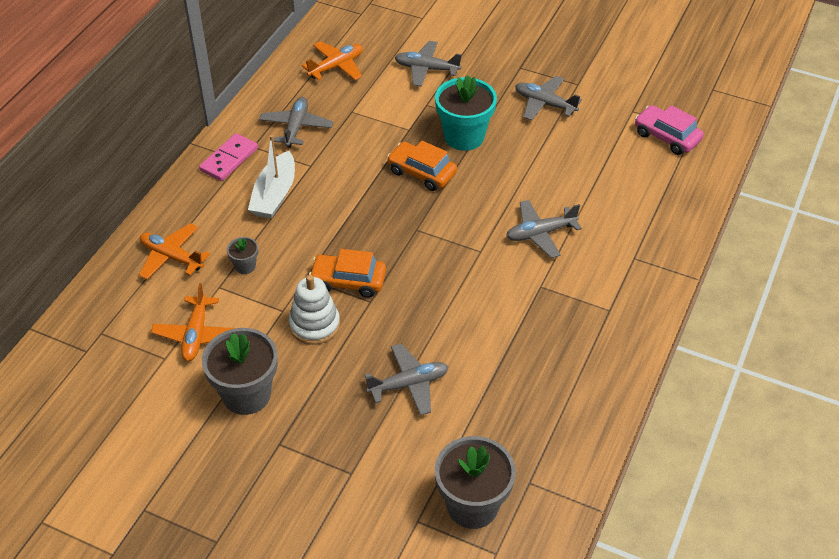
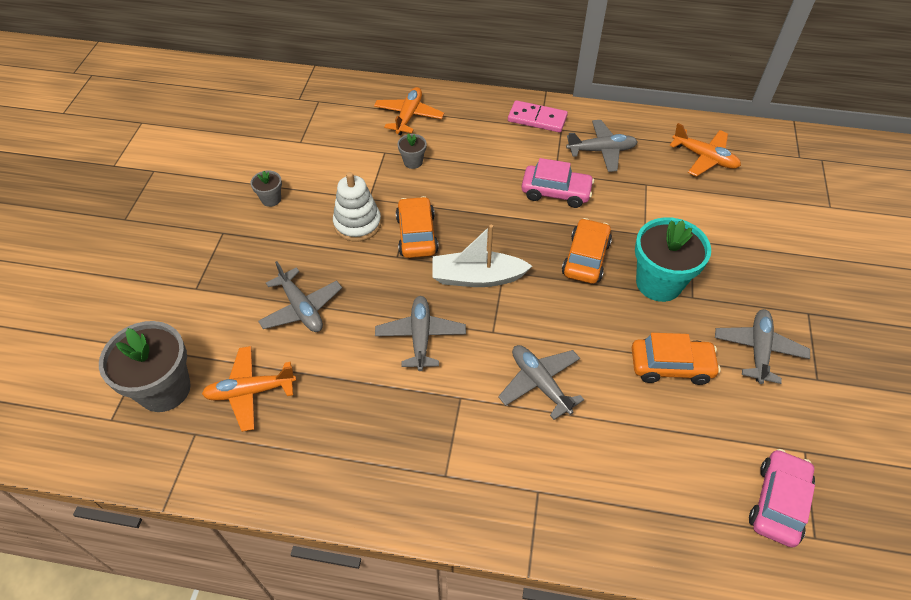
camera: 75 degrees right, 5 degrees up
orange plane [151,283,235,361] -> orange plane moved to [202,346,296,432]
grey flower pot [202,328,278,415] -> grey flower pot [251,170,282,207], size x0.47
white boat [248,135,295,219] -> white boat moved to [432,225,532,287]
grey plane [394,41,462,87] -> grey plane moved to [375,296,466,371]
none -> pink car [522,158,594,208]
none -> orange car [632,333,721,385]

